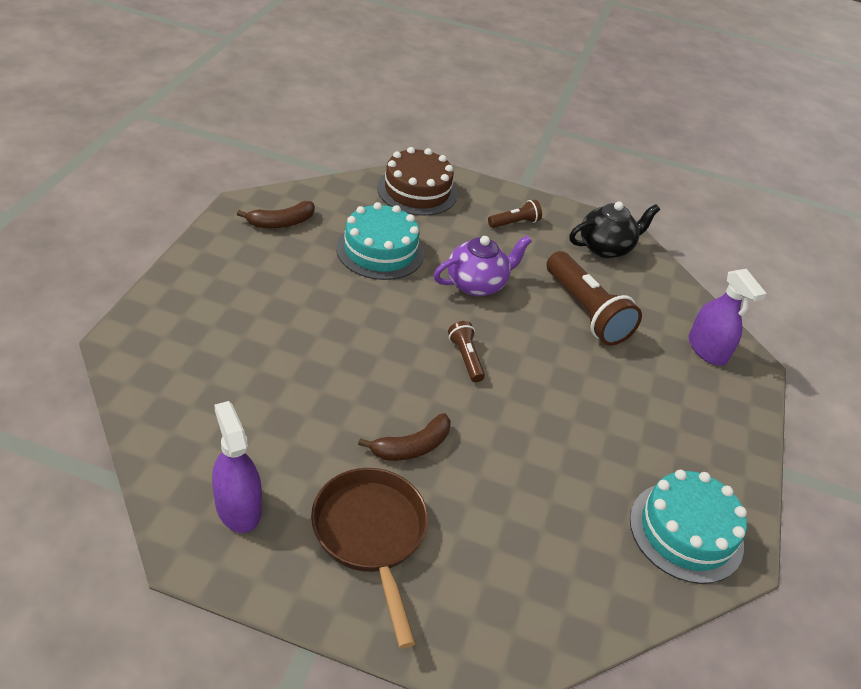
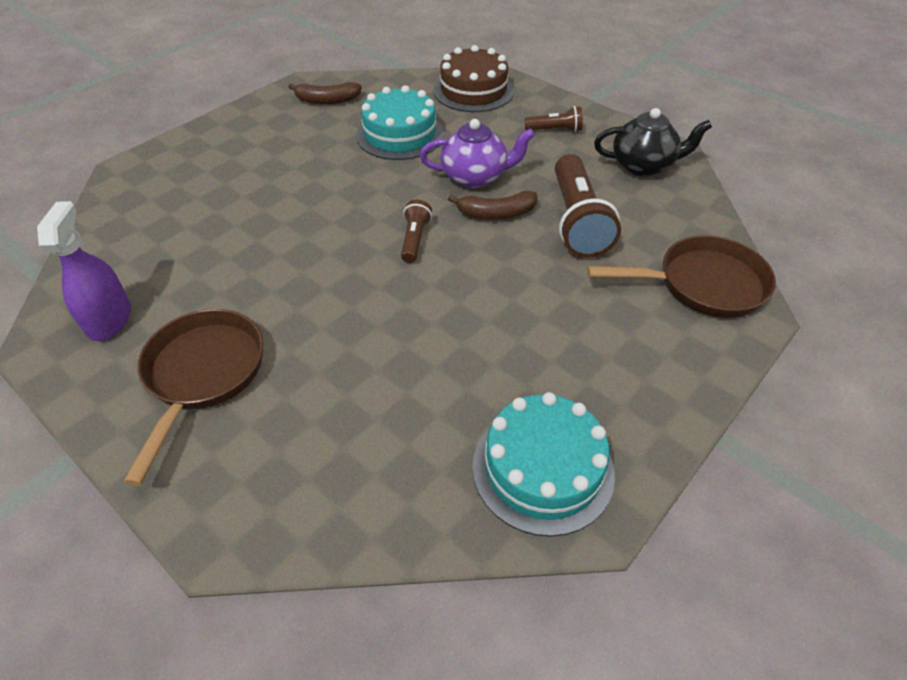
camera: 30 degrees right, 5 degrees up
brown banana [358,413,451,461] -> brown banana moved to [448,191,538,220]
purple spray bottle [689,269,767,366] -> brown pan [587,235,776,318]

